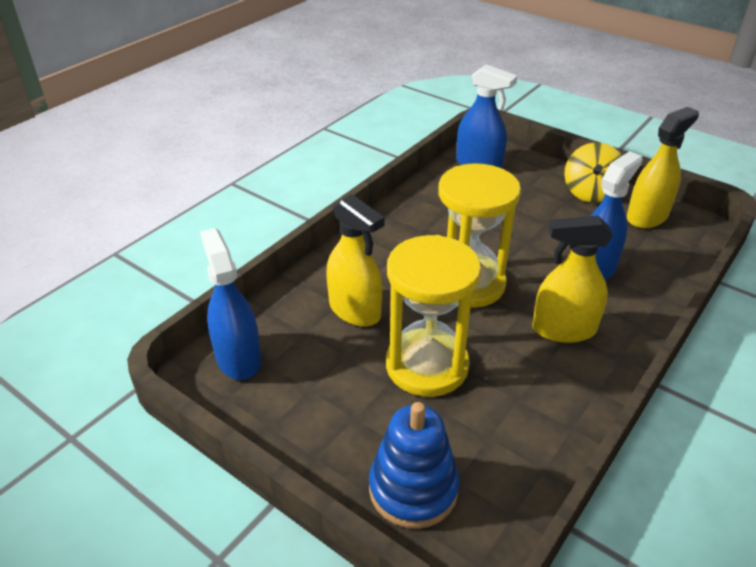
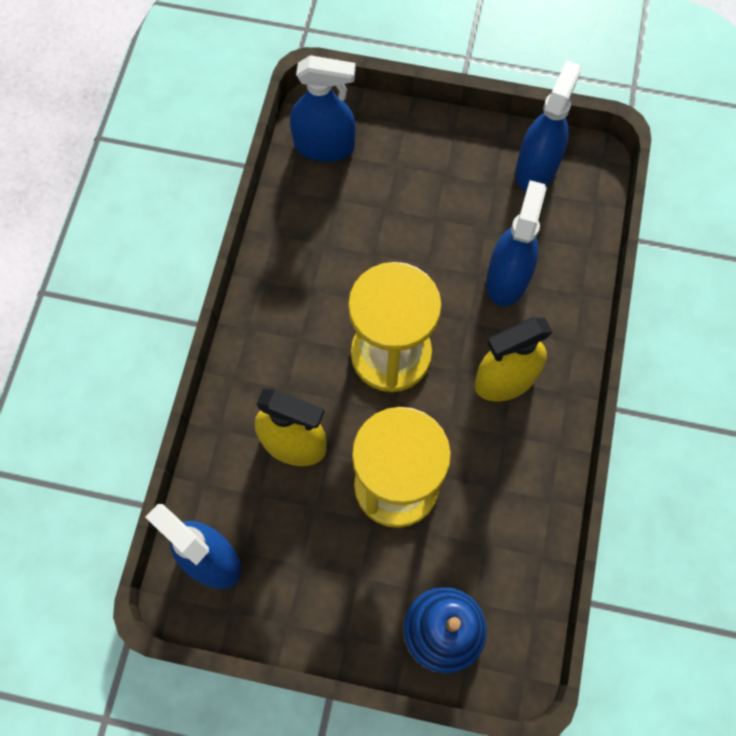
camera: 25 degrees left, 30 degrees up
yellow spinning top [564,142,622,203] -> none
yellow spray bottle [627,107,699,229] -> blue spray bottle [515,60,582,191]

